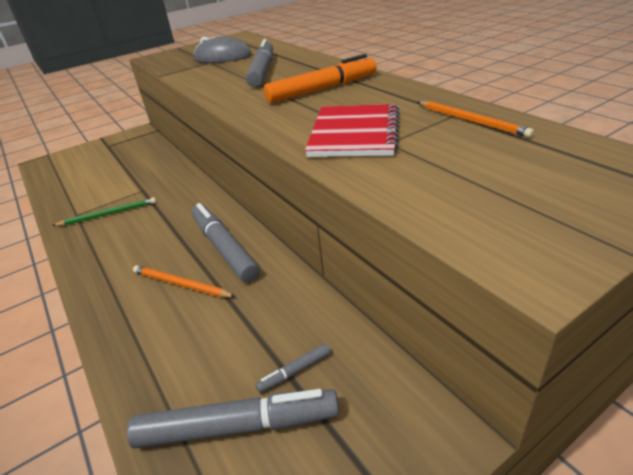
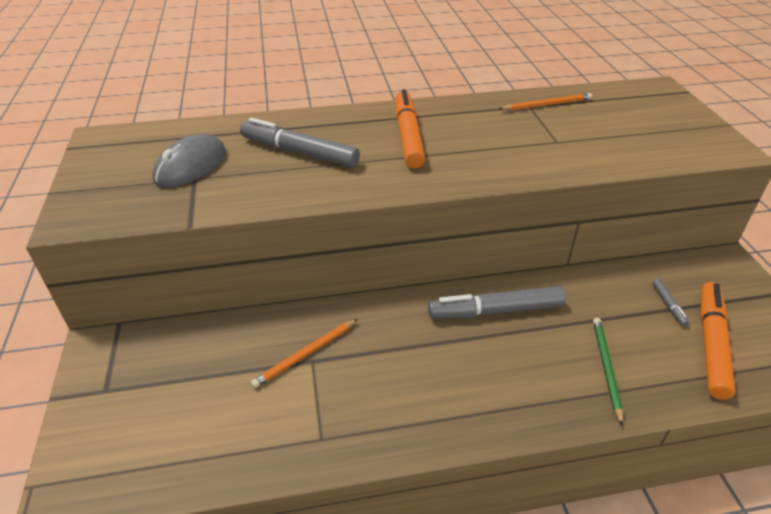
camera: 70 degrees left, 5 degrees up
green pencil [52,197,156,226] -> green pencil moved to [593,318,623,426]
grey marker [127,389,339,449] -> orange marker [700,282,736,400]
orange pencil [133,265,236,298] -> orange pencil moved to [251,319,358,388]
red notebook [305,104,399,157] -> none

